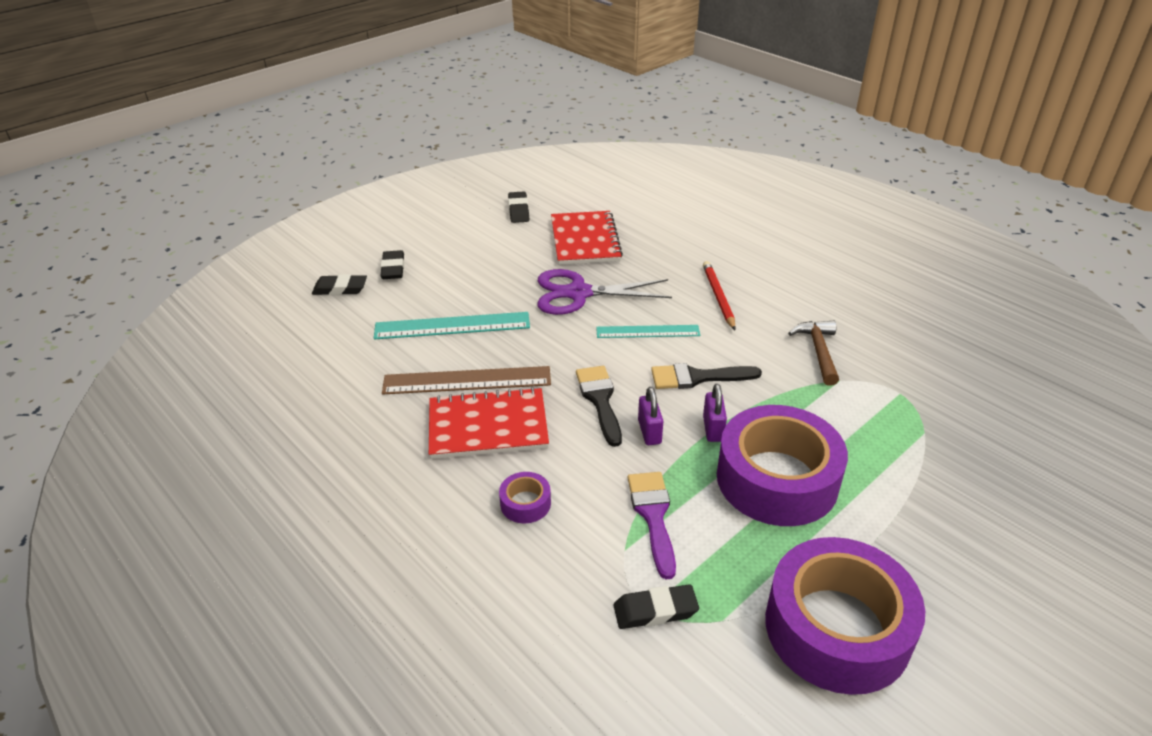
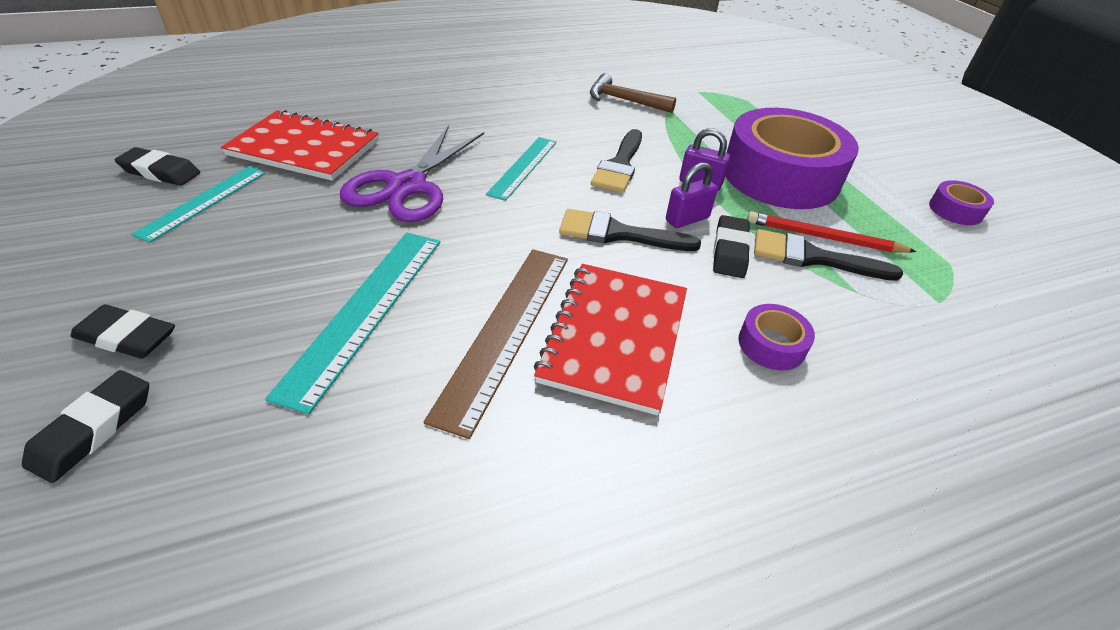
camera: 70 degrees left, 5 degrees up
black eraser [613,584,699,629] -> black eraser moved to [713,215,751,278]
purple brush [628,472,676,579] -> black brush [754,229,903,281]
purple padlock [638,387,663,445] -> purple padlock turned 45 degrees counterclockwise [666,162,718,228]
red pencil [703,261,736,330] -> red pencil moved to [747,211,917,253]
purple tape [765,537,925,695] -> purple tape [929,180,994,225], size x0.41
none -> turquoise ruler [131,166,266,243]

